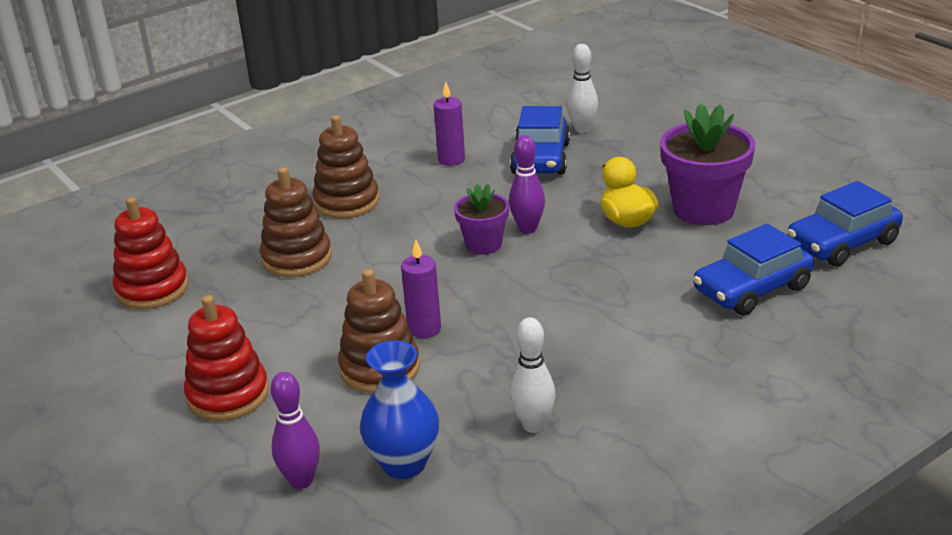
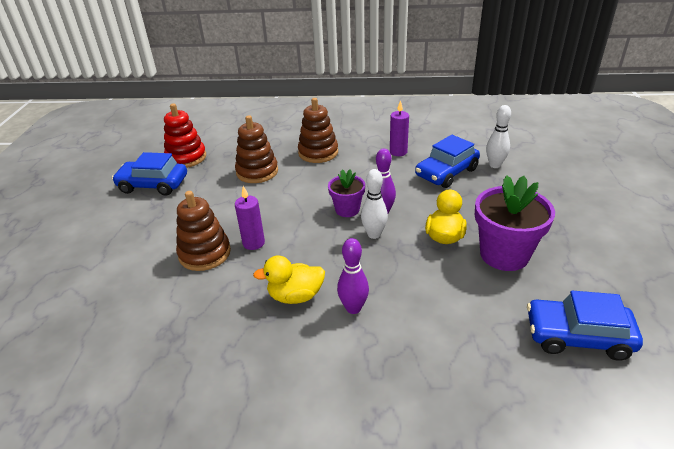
camera: 40 degrees right, 5 degrees up
red stacking toy [184,295,269,421] -> none
purple bowling pin [270,372,320,489] -> purple bowling pin moved to [337,238,369,314]
blue vase [360,340,439,479] -> none
white bowling pin [510,317,555,433] -> white bowling pin moved to [361,169,388,239]
blue car [693,224,814,316] -> blue car moved to [112,152,187,196]
none -> yellow duck [253,255,325,304]

